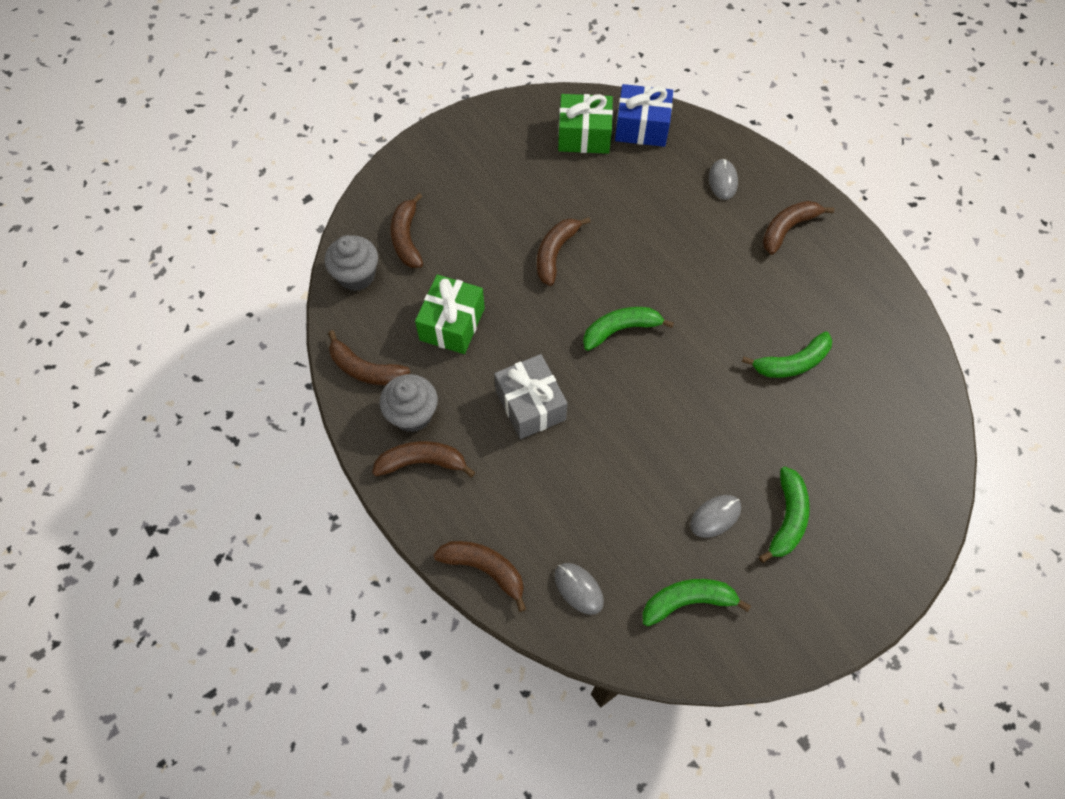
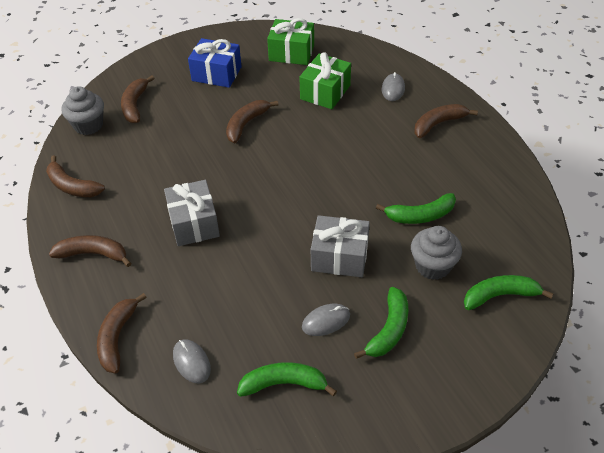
camera: 10 degrees right, 15 degrees down
grey cupcake [380,374,438,432] -> grey cupcake moved to [411,226,462,280]
green gift [415,275,485,354] -> green gift moved to [299,52,351,109]
brown banana [433,541,526,612] -> brown banana turned 120 degrees counterclockwise [97,293,147,373]
green banana [583,307,674,351] -> green banana moved to [464,275,553,310]
blue gift [615,84,673,147] -> blue gift moved to [188,38,242,88]
none -> grey gift [311,215,370,277]

